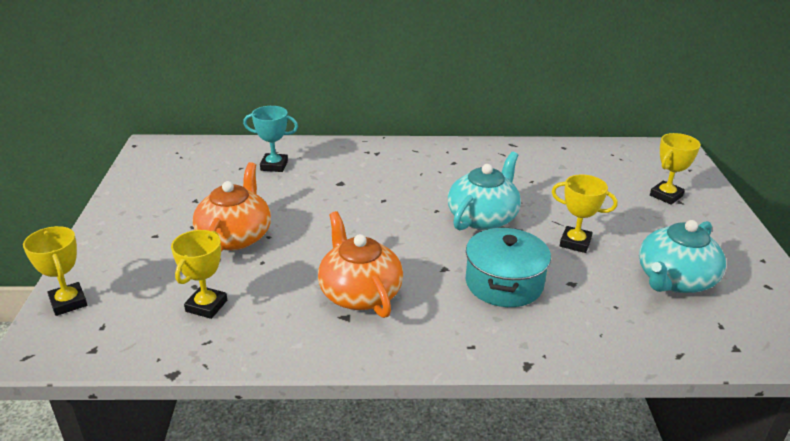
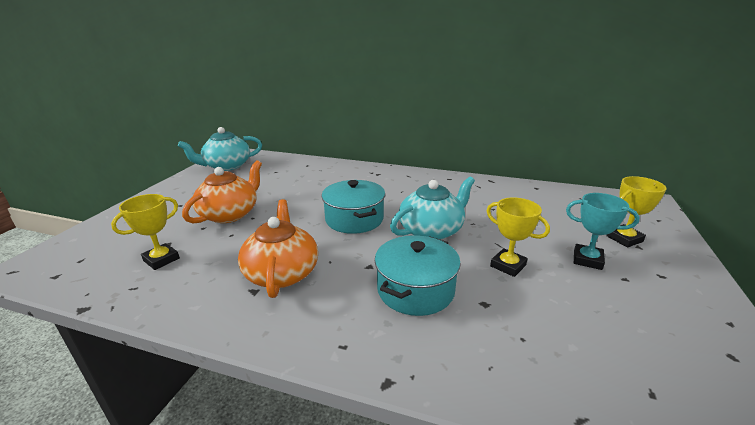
camera: 20 degrees right, 5 degrees down
yellow trophy [23,226,87,316] -> none
turquoise trophy [243,106,298,172] -> turquoise trophy moved to [566,193,640,270]
turquoise teapot [639,220,726,293] -> turquoise teapot moved to [178,127,262,171]
none -> turquoise pot [322,180,385,234]

